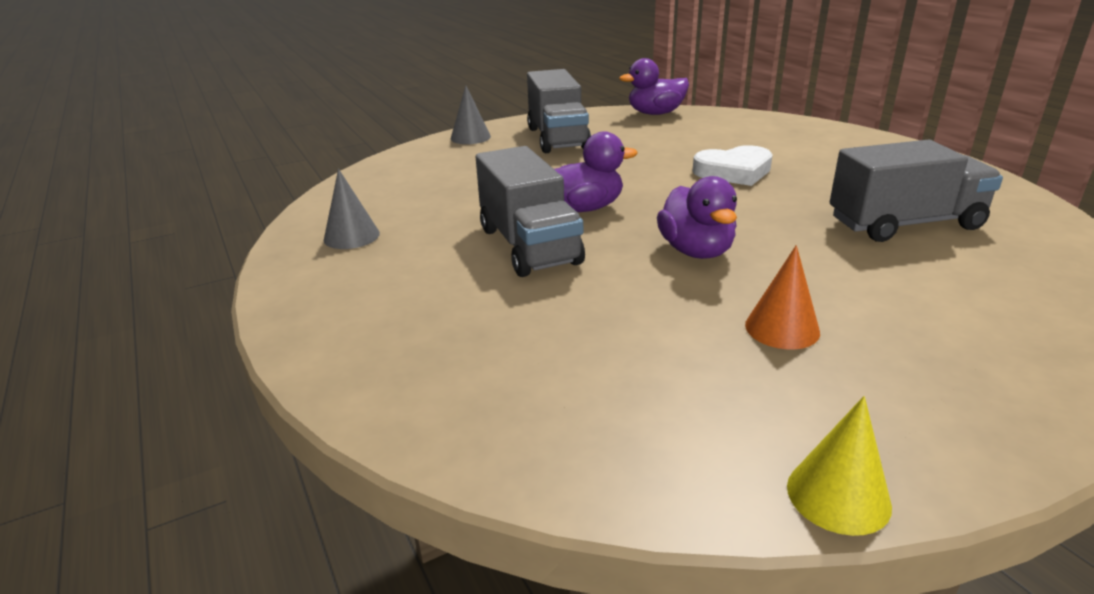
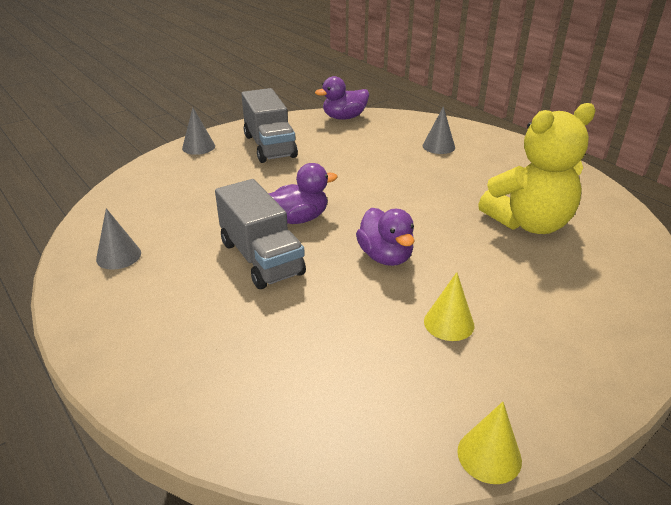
camera: 10 degrees left, 5 degrees up
white heart [693,145,773,186] -> none
orange cone [745,245,820,349] -> yellow cone [424,272,474,341]
grey truck [830,140,1003,242] -> yellow teddy bear [478,103,596,234]
none -> grey cone [423,106,455,154]

